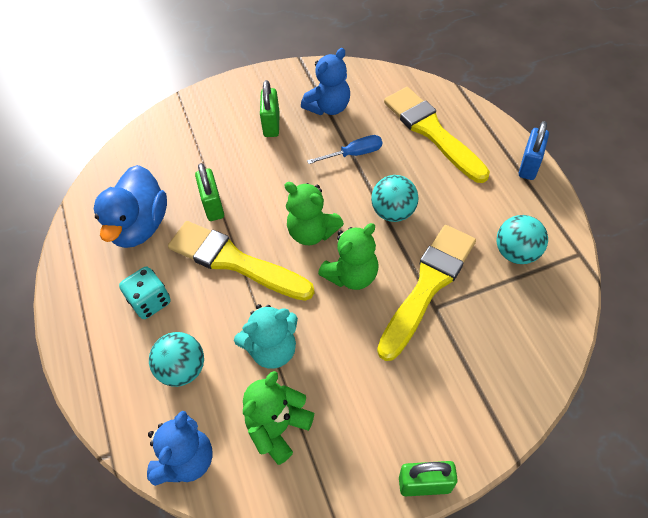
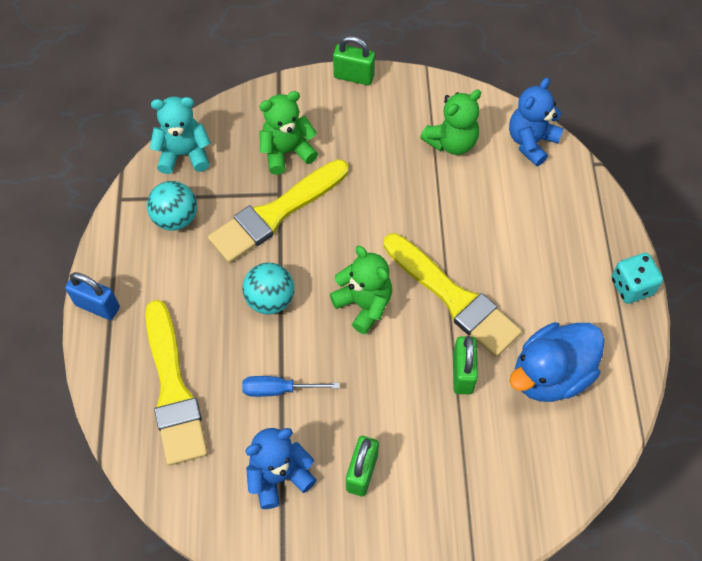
camera: 165 degrees left, 5 degrees up
blue duck [94,165,167,248] -> blue duck turned 150 degrees counterclockwise [509,322,605,402]
turquoise dice [119,267,170,319] -> turquoise dice moved to [611,253,663,304]
turquoise ball [149,332,204,387] -> none
turquoise teddy bear [234,304,298,368] -> turquoise teddy bear moved to [150,97,211,174]
green teddy bear [318,223,378,290] -> green teddy bear moved to [259,91,318,175]
blue padlock [519,121,549,180] -> blue padlock turned 75 degrees clockwise [65,272,120,320]

